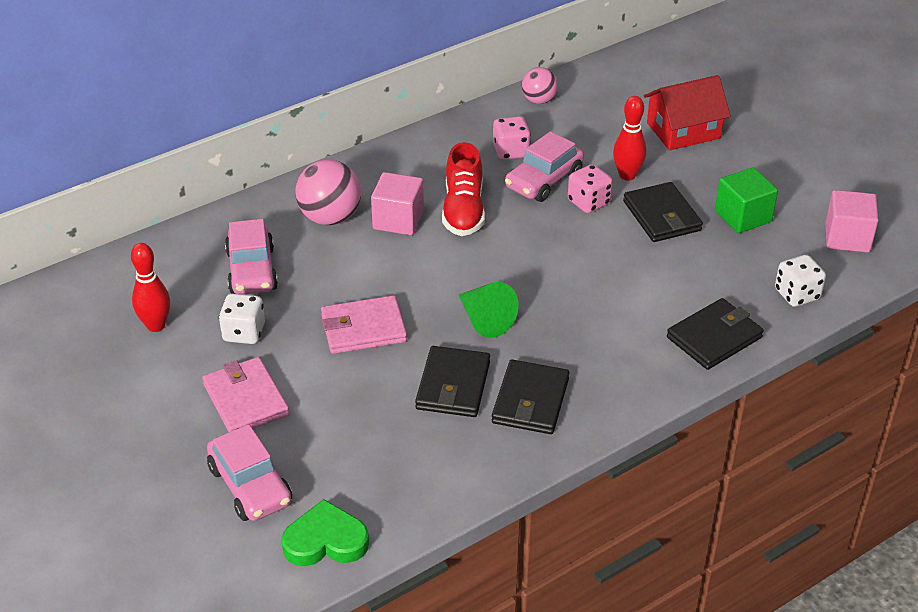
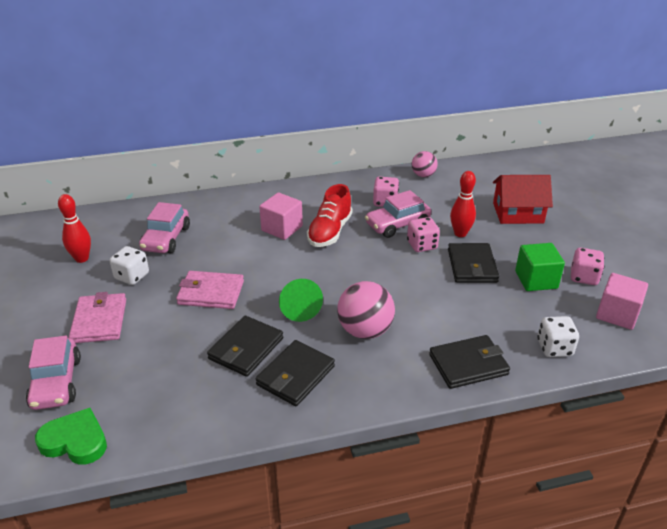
camera: 20 degrees right, 5 degrees down
pink ball [295,159,361,225] -> pink ball moved to [337,281,395,339]
none -> pink dice [571,248,605,285]

